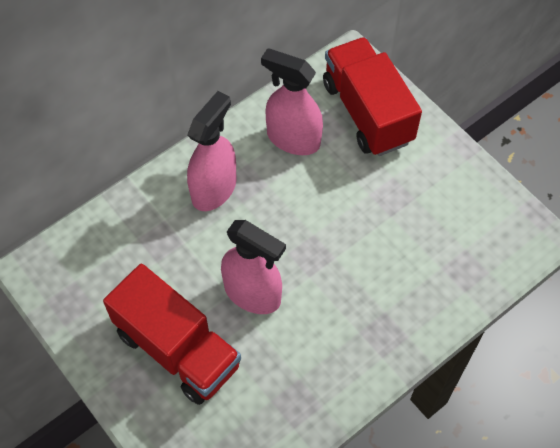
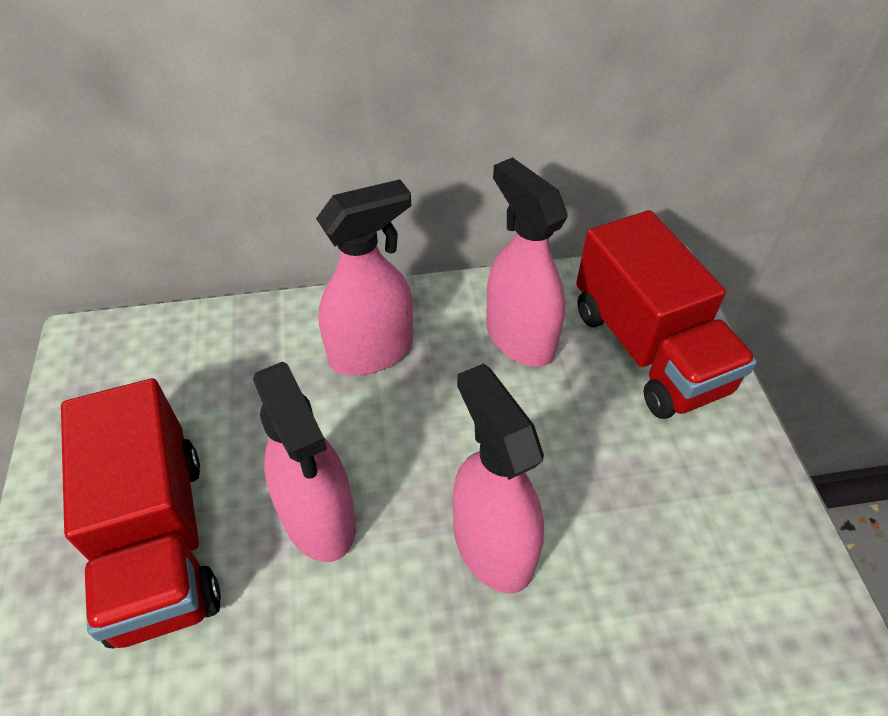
camera: 30 degrees right, 10 degrees down
red truck [323,37,422,156] -> red truck turned 150 degrees clockwise [576,210,757,419]
none -> pink spray bottle [453,364,544,593]

